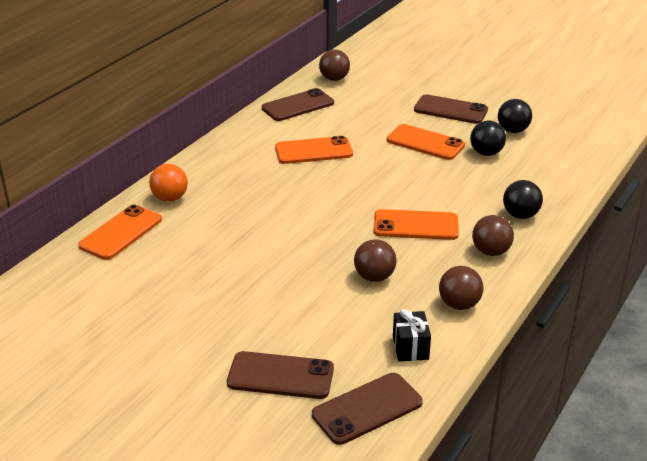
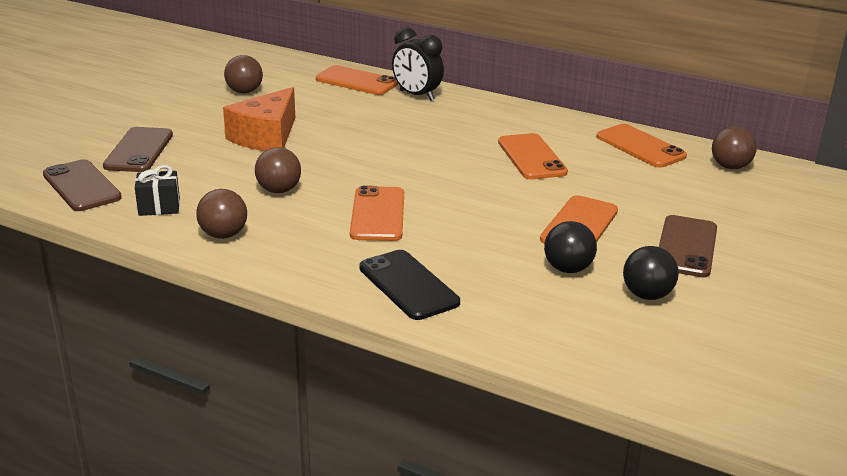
camera: 85 degrees right, 5 degrees down
orange ball [149,164,188,202] -> black clock [392,27,444,101]
brown phone [262,88,334,121] -> orange phone [596,124,687,168]
brown ball [472,215,514,256] -> brown ball moved to [224,55,263,94]
black ball [503,180,543,219] -> black phone [359,250,460,320]
none -> orange cheese [223,87,295,151]

